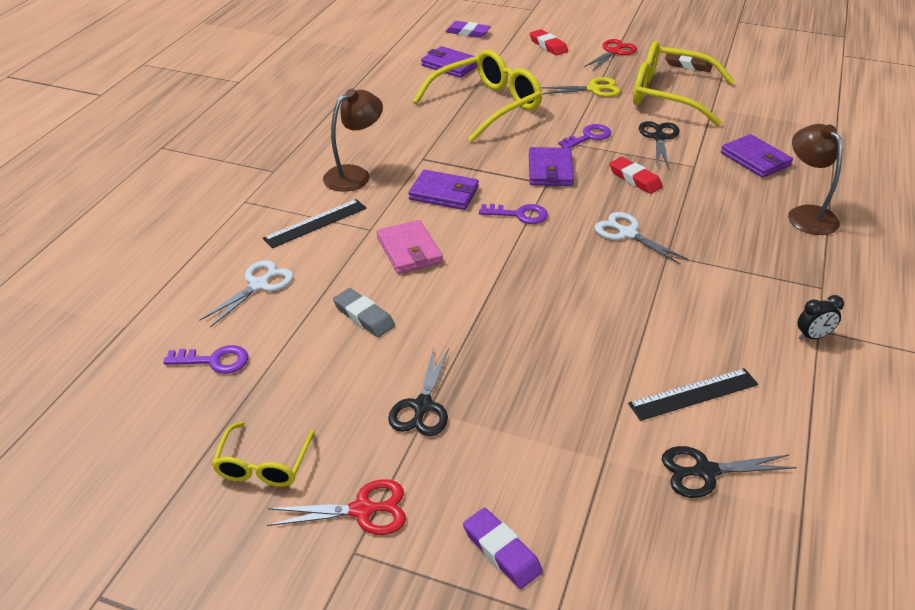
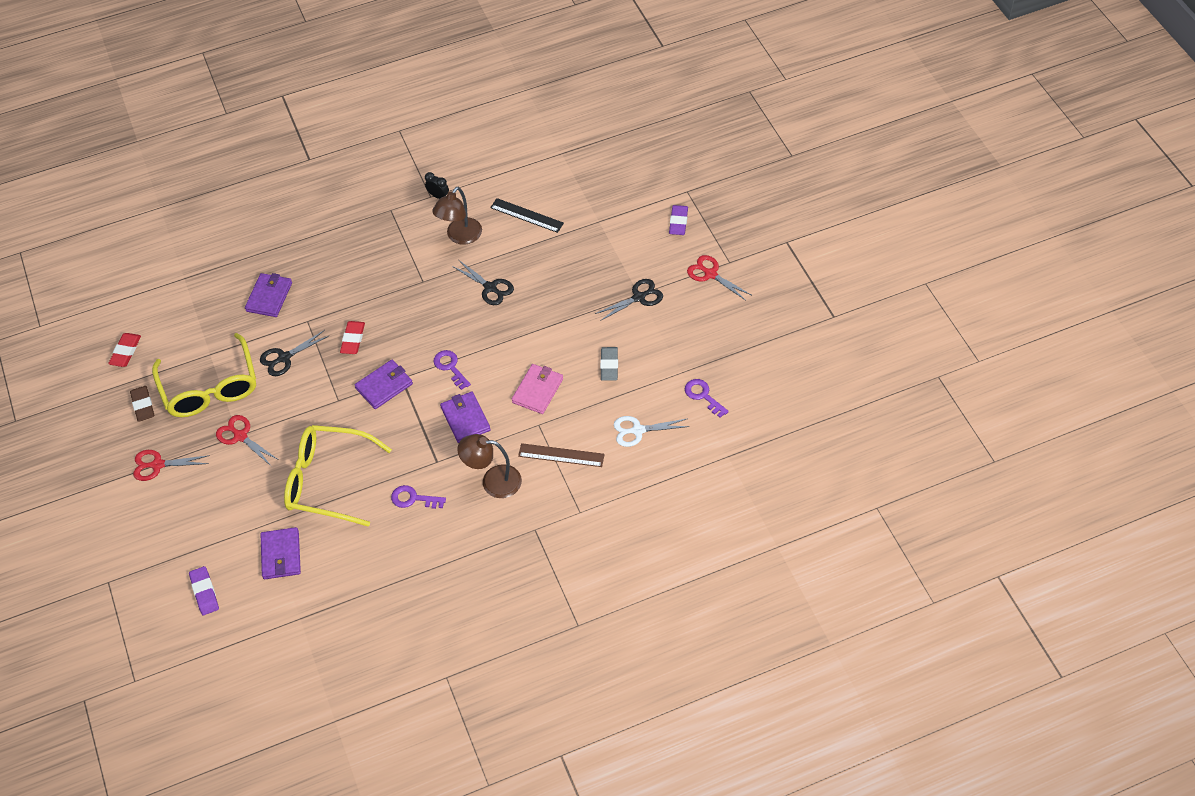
camera: 130 degrees left, 15 degrees up
yellow glasses [212,422,315,487] -> none
black ruler [263,199,367,248] -> brown ruler [518,443,605,467]
red eraser [530,29,568,55] -> red eraser moved to [108,333,141,367]
yellow scissors [541,77,620,97] -> red scissors [216,415,278,467]
purple key [558,124,611,148] -> purple key moved to [391,485,446,509]
white scissors [595,212,688,265] -> none
black scissors [662,446,797,498] -> black scissors moved to [452,260,514,305]
brown lamp [788,124,842,235] -> brown lamp moved to [432,187,482,245]

